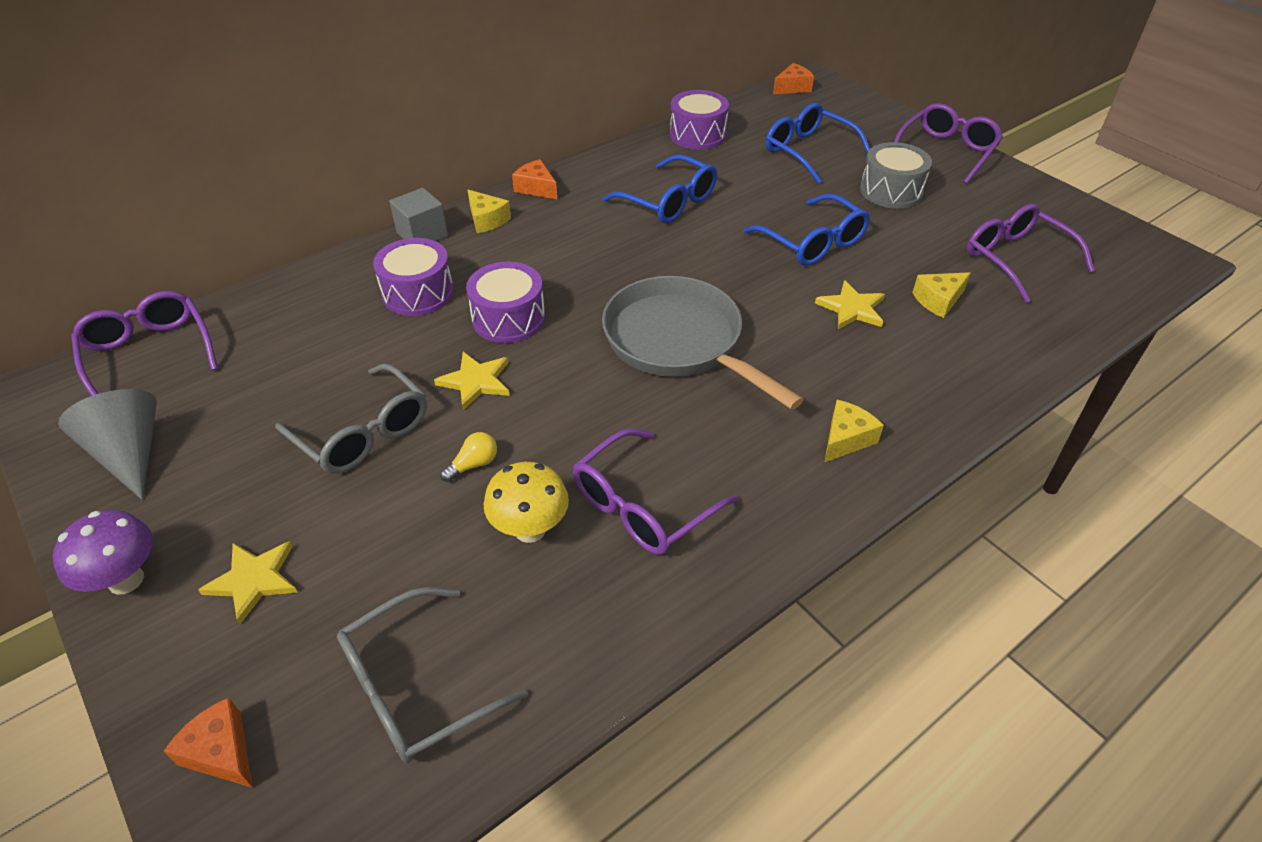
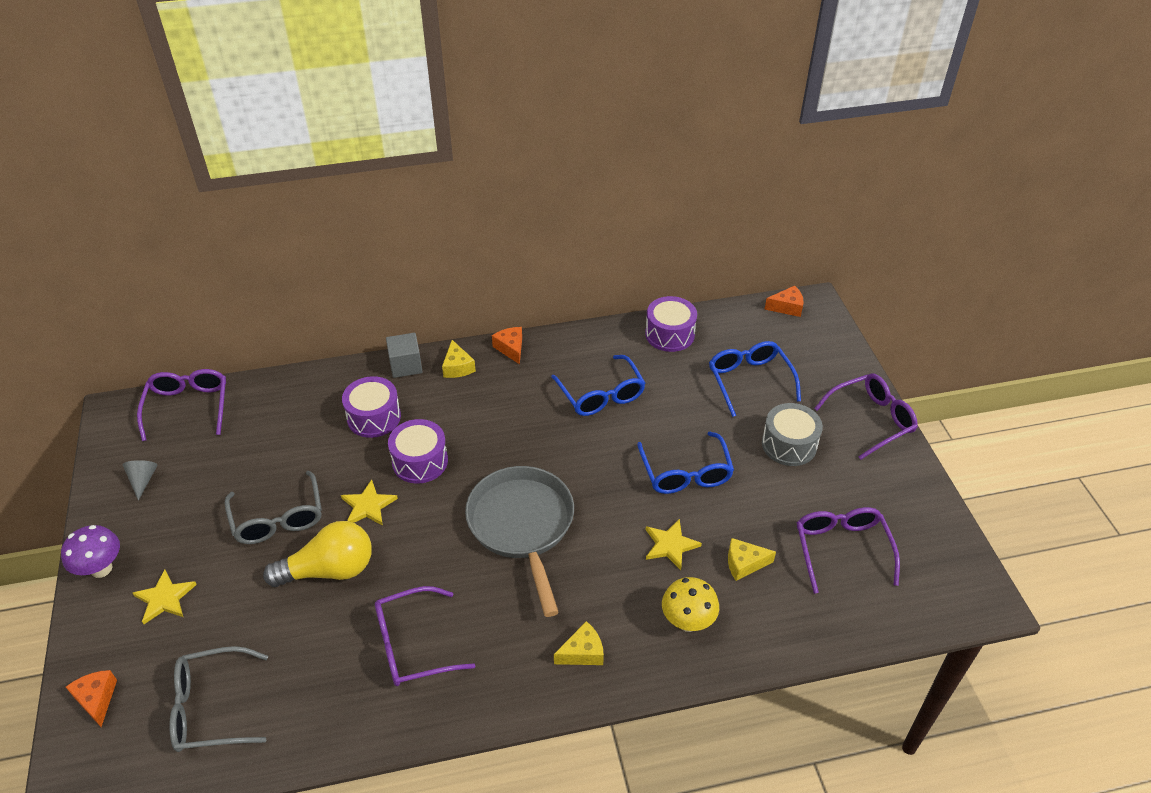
camera: 25 degrees right, 0 degrees up
grey cone [58,389,157,500] -> grey cone [123,460,157,501], size x0.56
yellow light bulb [440,432,497,482] -> yellow light bulb [263,521,372,587], size x2.41
yellow mushroom [484,462,569,543] -> yellow mushroom moved to [662,577,719,632]

